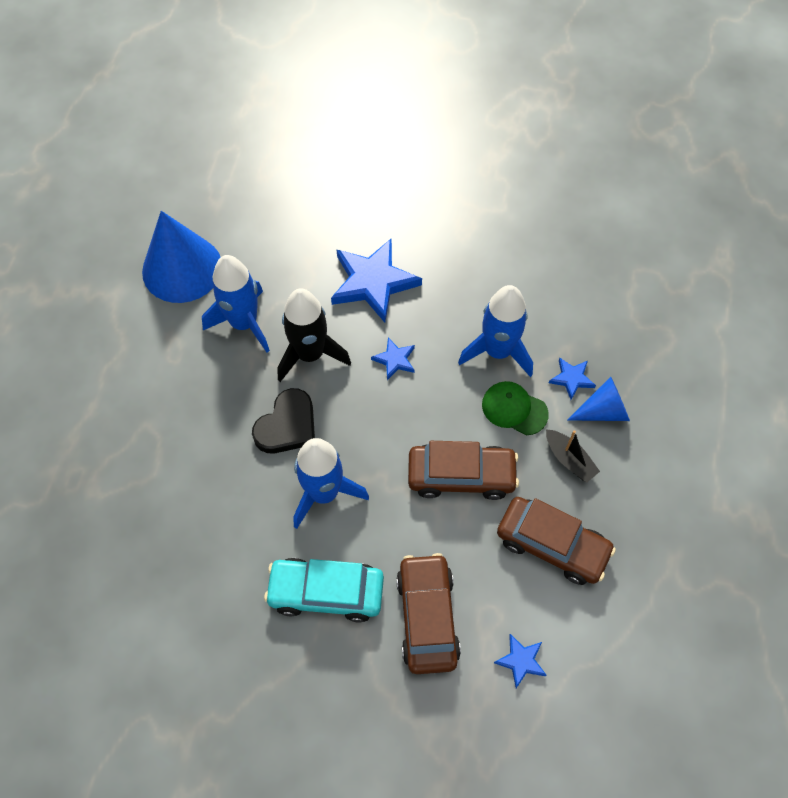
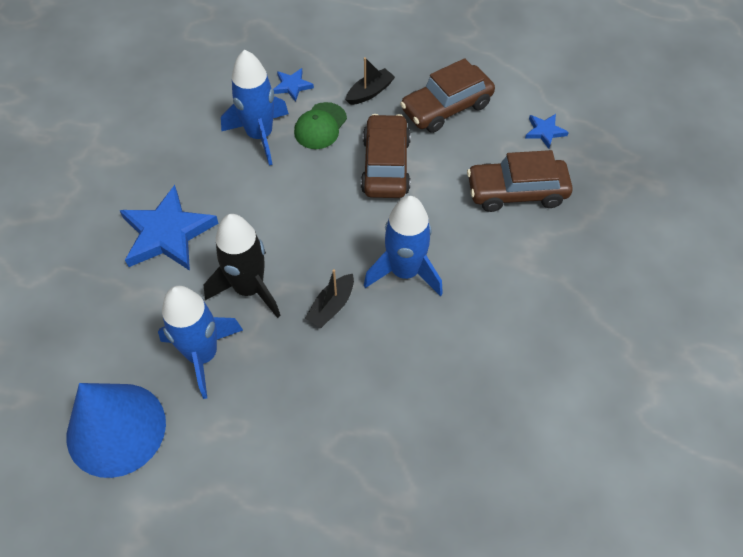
camera: 90 degrees left, 5 degrees down
black heart [252,388,315,453] -> black boat [305,269,354,328]
turquoise car [264,558,384,622] -> none
blue star [371,337,415,380] -> none
brown car [497,497,616,585] -> brown car turned 150 degrees counterclockwise [400,58,495,133]
blue cone [568,377,630,421] -> none

